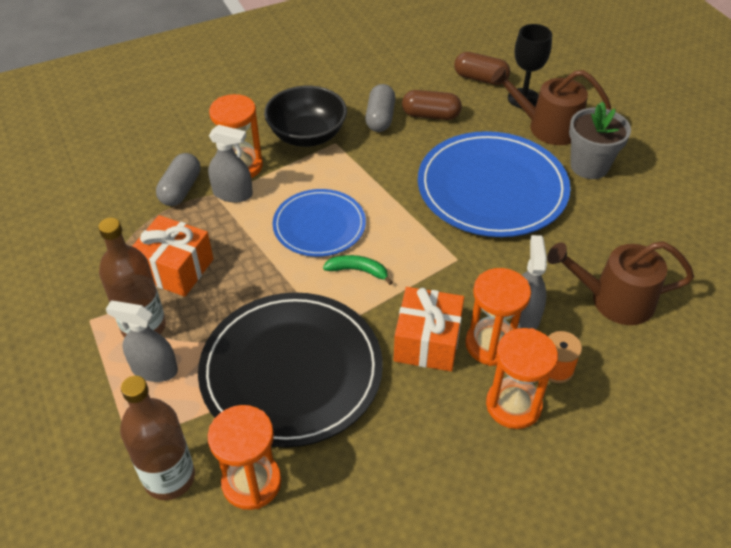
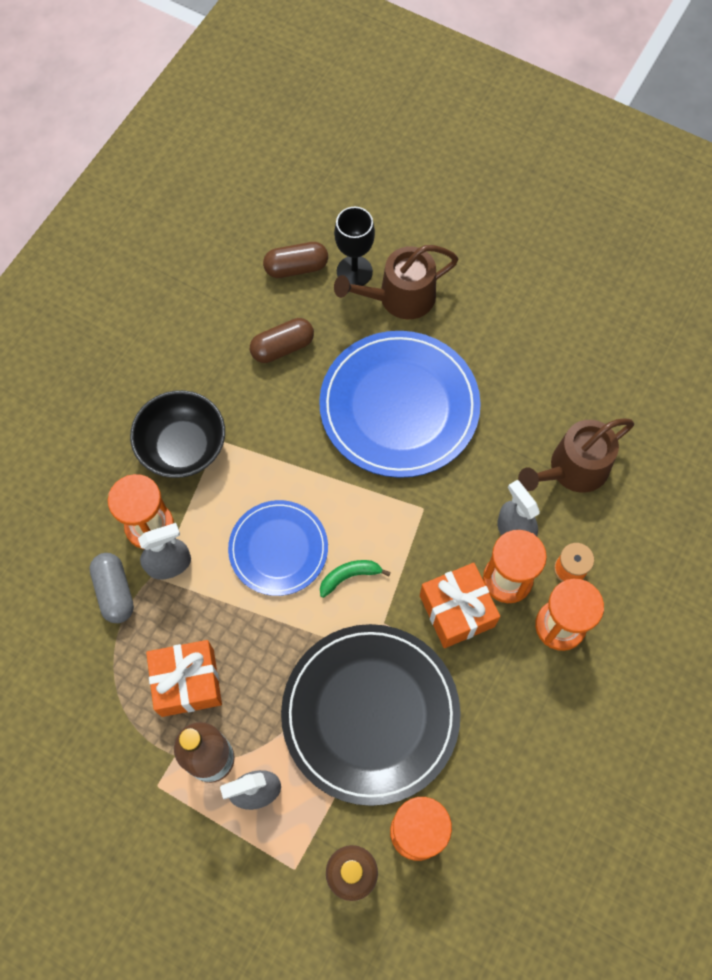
camera: 35 degrees left, 20 degrees up
grey capsule [365,84,396,132] -> none
grey flower pot [569,101,631,179] -> none

